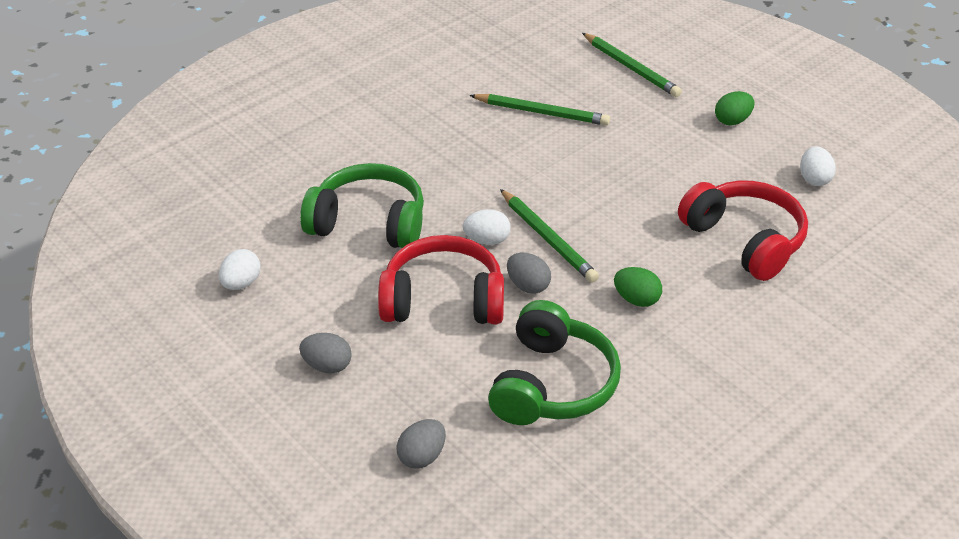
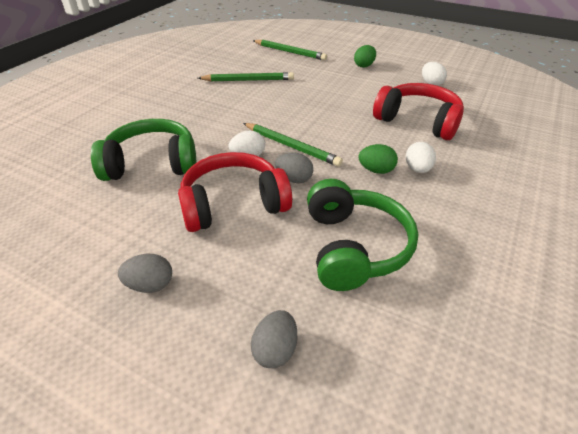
camera: 20 degrees left, 0 degrees up
white egg [219,249,261,290] -> white egg moved to [406,142,436,173]

